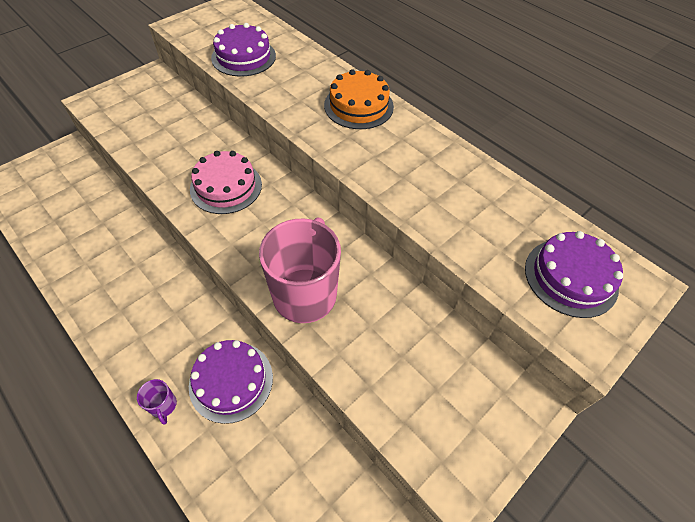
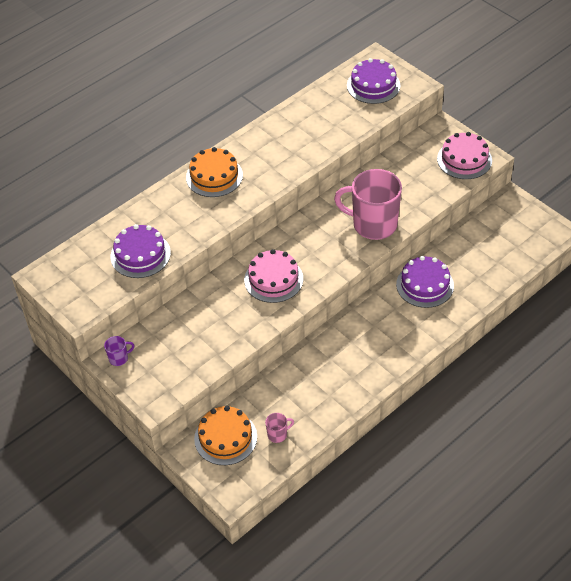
camera: 85 degrees left, 5 degrees down
purple mug [137,379,177,425] -> purple mug moved to [104,336,134,366]
none -> orange cake [194,406,257,465]
none -> pink mug [265,413,294,443]
none -> pink cake [437,132,492,179]

